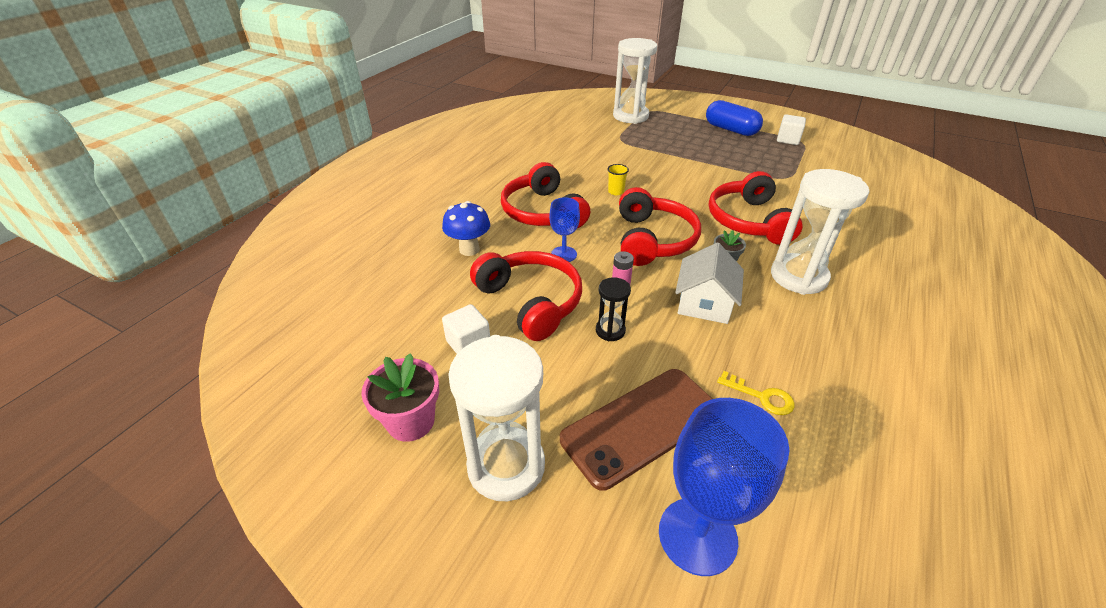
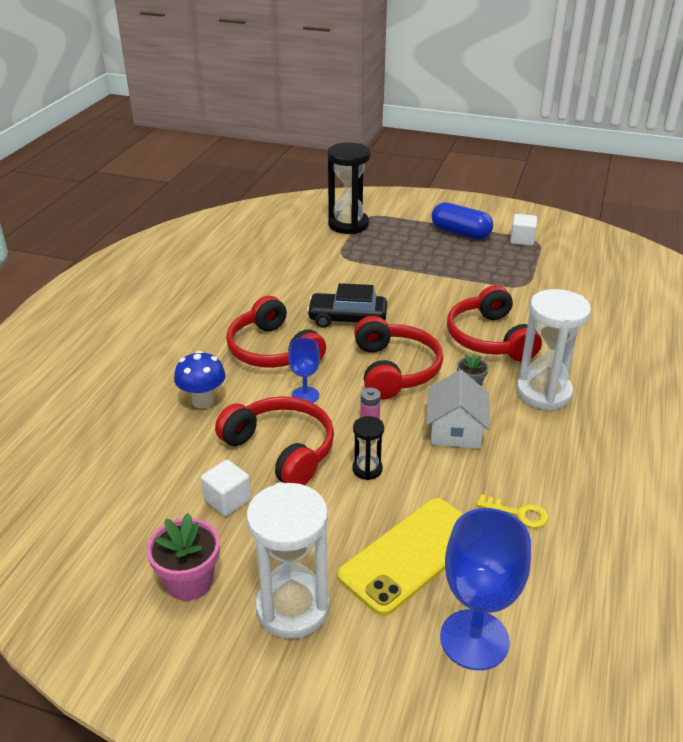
camera: 10 degrees left, 5 degrees down
brown phone [560,369,712,491] -> yellow phone [337,498,463,616]
yellow cup [608,164,629,195] -> black car [307,283,387,328]
white hourglass [613,38,658,124] -> black hourglass [327,143,370,234]

